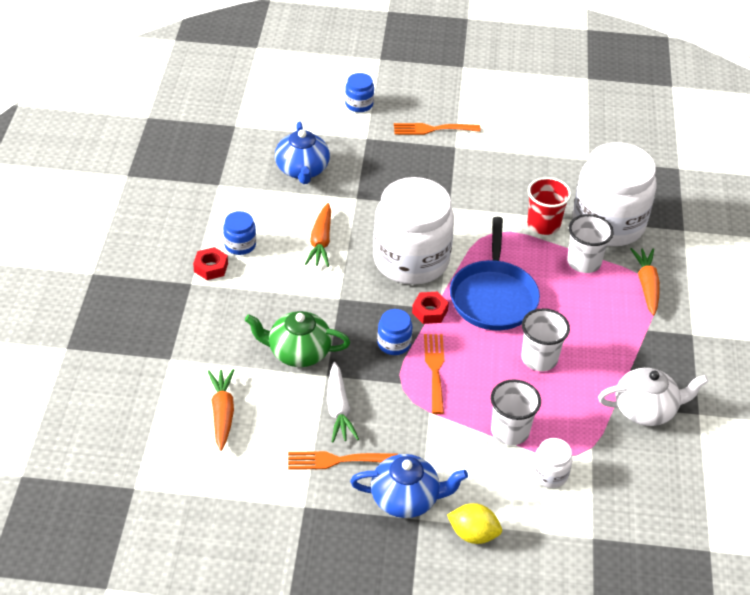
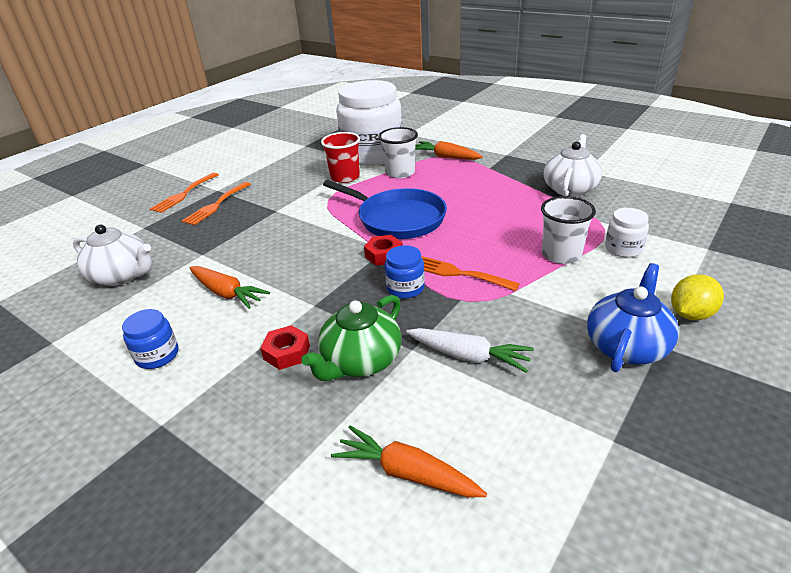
camera: 55 degrees left, 10 degrees down
red nut [193,247,228,280] -> red nut moved to [260,325,310,370]
blue teapot [275,122,330,184] -> white teapot [73,224,152,286]
orange fork [288,451,398,470] -> orange fork moved to [182,182,251,225]
blue jar [345,73,374,112] -> none
white jar [373,177,454,285] -> none
white cup [522,308,570,371] -> none

